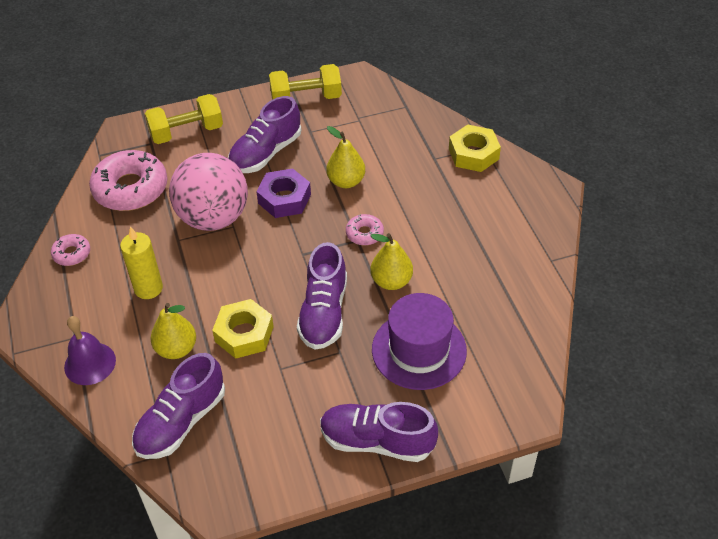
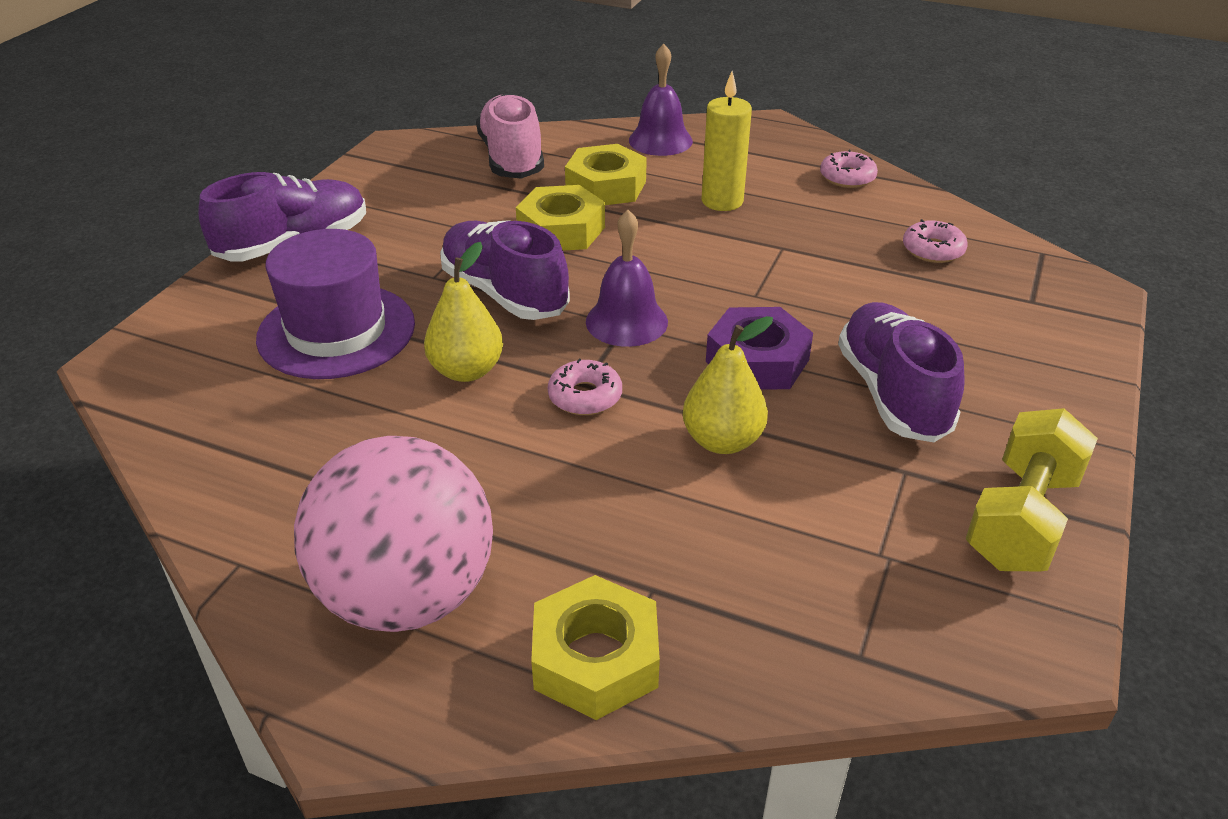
camera: 130 degrees right, 10 degrees down
pink donut [89,150,167,211] -> pink donut [903,219,968,263], size x0.48
purple shoe [132,353,225,459] -> pink shoe [476,93,544,179]
yellow dumbbell [145,94,223,144] -> none
yellow pear [150,303,196,359] -> yellow nut [565,144,647,205]
pink ball [169,153,248,231] -> pink ball moved to [294,436,493,632]
none -> purple bell [586,210,668,347]

